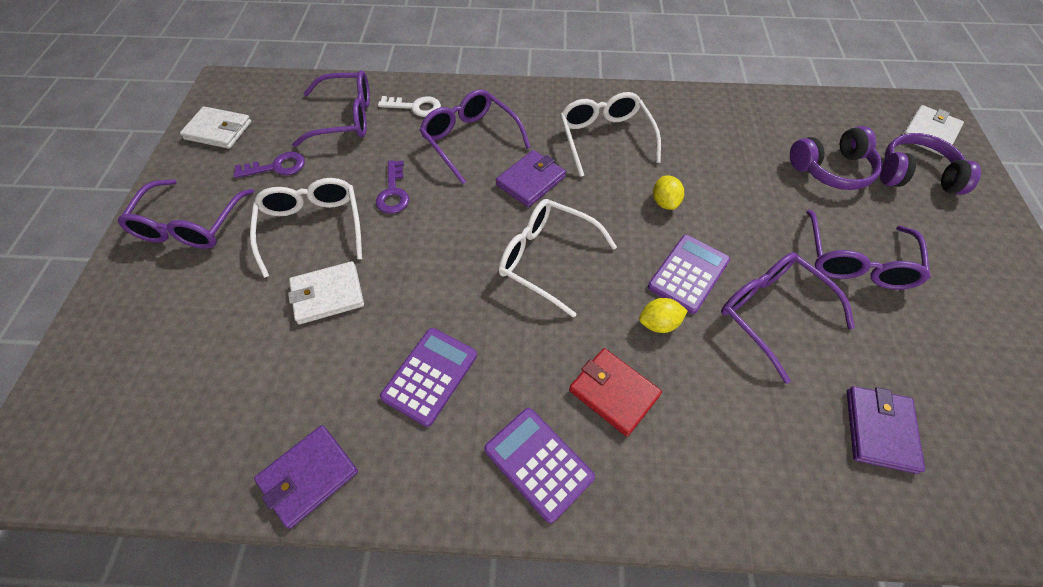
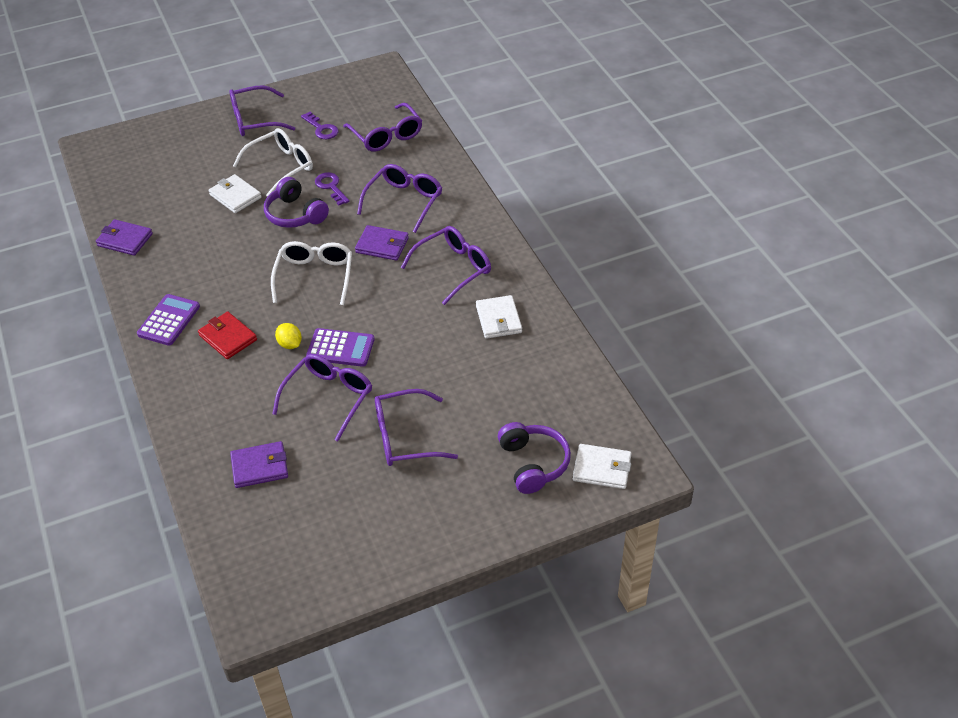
camera: 65 degrees right, 10 degrees down
white wallet [180,106,251,149] -> white wallet moved to [476,295,522,339]
purple key [376,160,409,214] -> purple key turned 90 degrees clockwise [315,172,350,205]
white key [378,96,441,117] -> none
purple calculator [380,328,477,427] -> none
white glasses [560,92,661,177] -> purple glasses [401,226,491,305]
red wallet [569,348,662,437] -> red wallet turned 60 degrees counterclockwise [198,311,257,359]
yellow lemon [653,176,684,210] -> none
purple headphones [790,126,882,190] -> purple headphones moved to [264,177,329,228]

